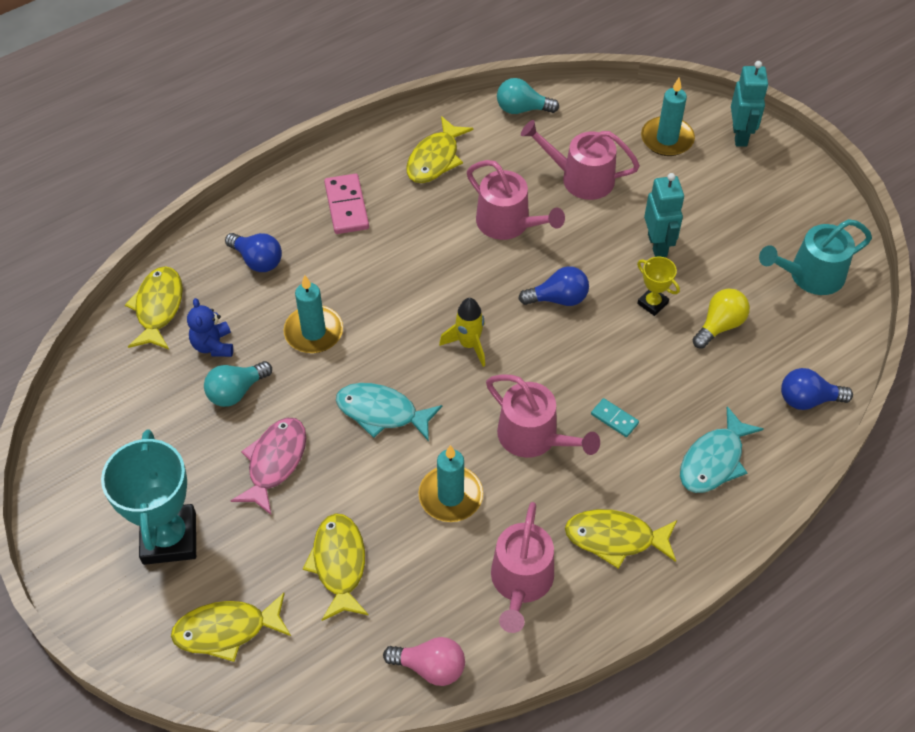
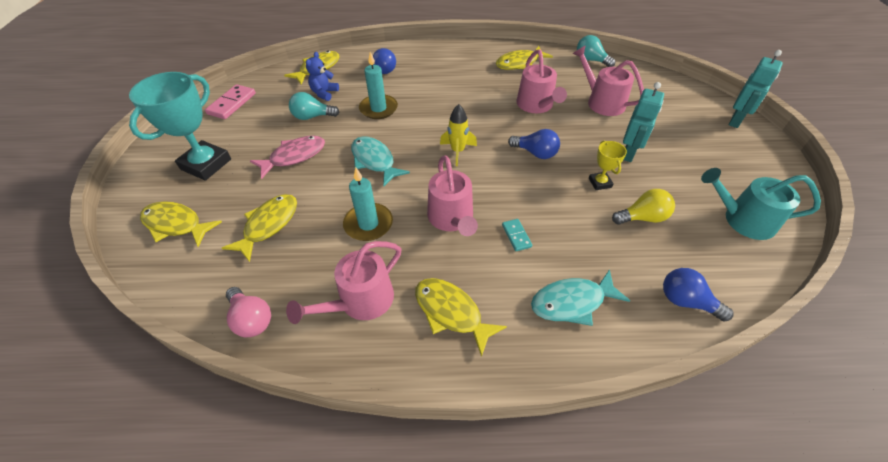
camera: 35 degrees right, 5 degrees down
pink domino [324,174,369,234] -> pink domino moved to [205,84,256,119]
turquoise candle [641,77,695,156] -> none

